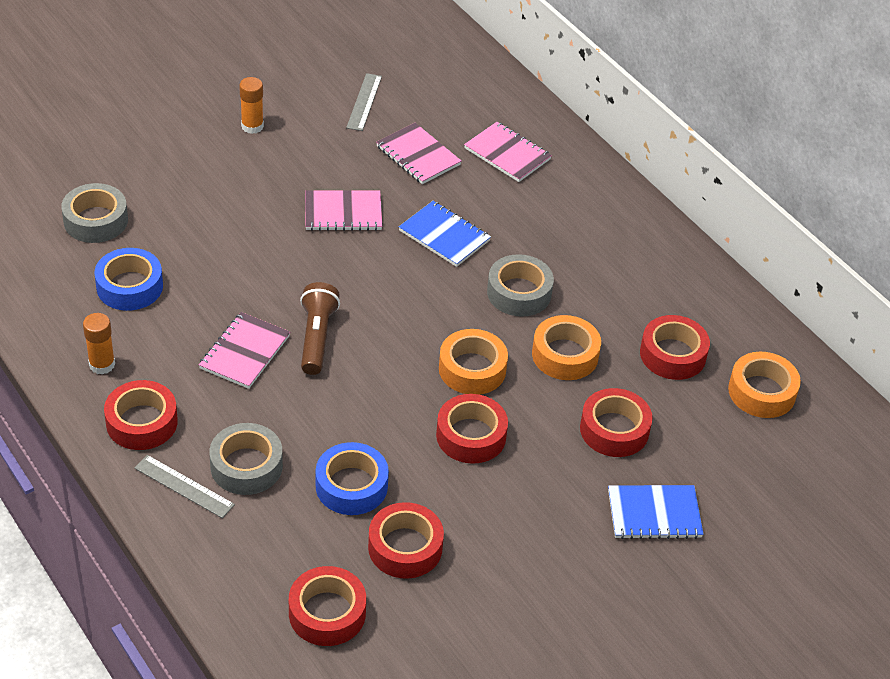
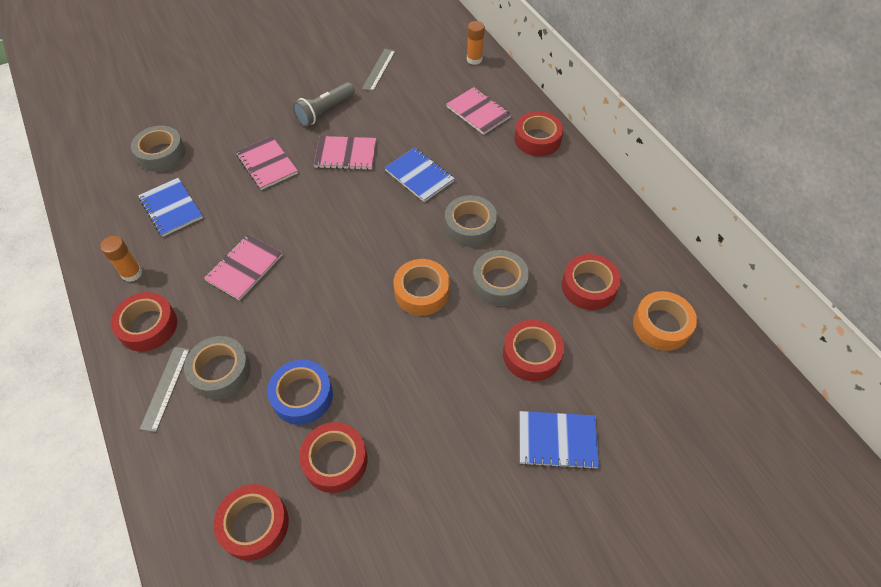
camera: 10 degrees right, 10 degrees up
blue tape [95,248,163,311] -> blue notebook [138,178,203,237]
grey ruler [135,455,235,518] -> grey ruler turned 60 degrees clockwise [140,347,190,432]
orange glue stick [239,77,264,134] -> orange glue stick moved to [467,21,485,65]
brown flashlight [300,282,340,375] -> none
pink notebook [376,123,461,184] -> pink notebook moved to [236,136,298,190]
red tape [436,394,508,464] -> red tape moved to [514,111,563,156]
orange tape [532,315,601,380] -> grey tape [473,250,529,306]
none -> grey flashlight [293,82,355,126]

